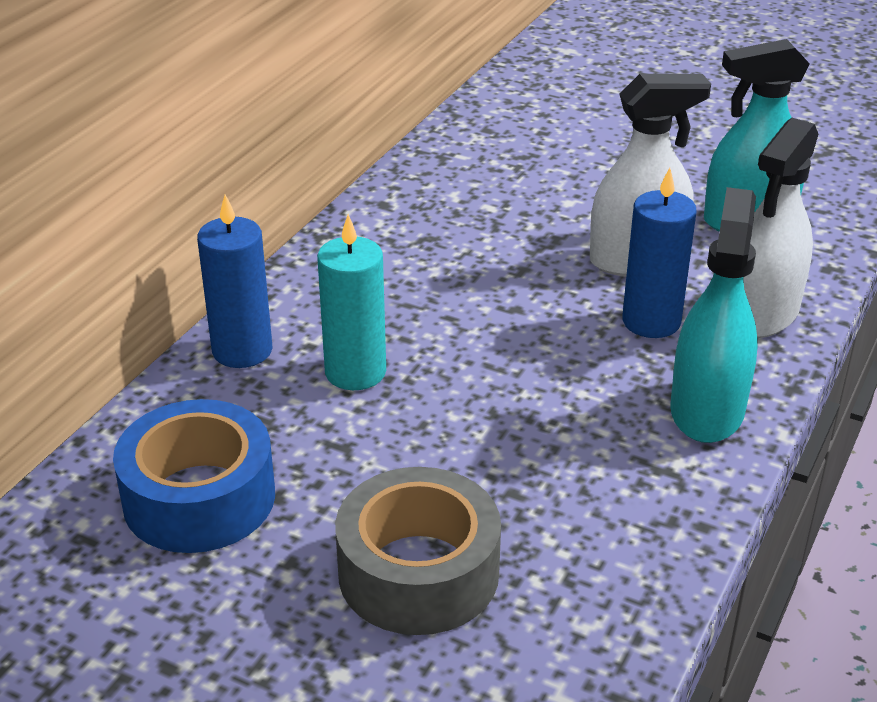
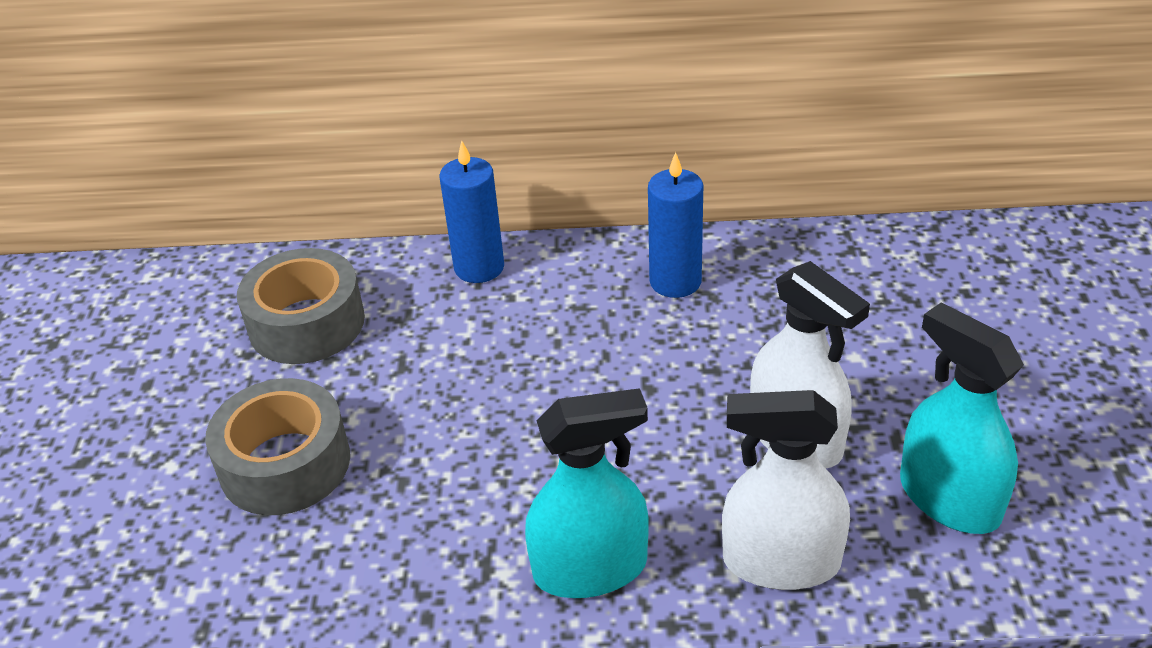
camera: 65 degrees right, 5 degrees up
blue tape [113,399,275,553] -> grey tape [237,248,365,364]
turquoise candle [317,214,386,390] -> none
blue candle [622,168,697,338] -> blue candle moved to [648,152,703,298]

